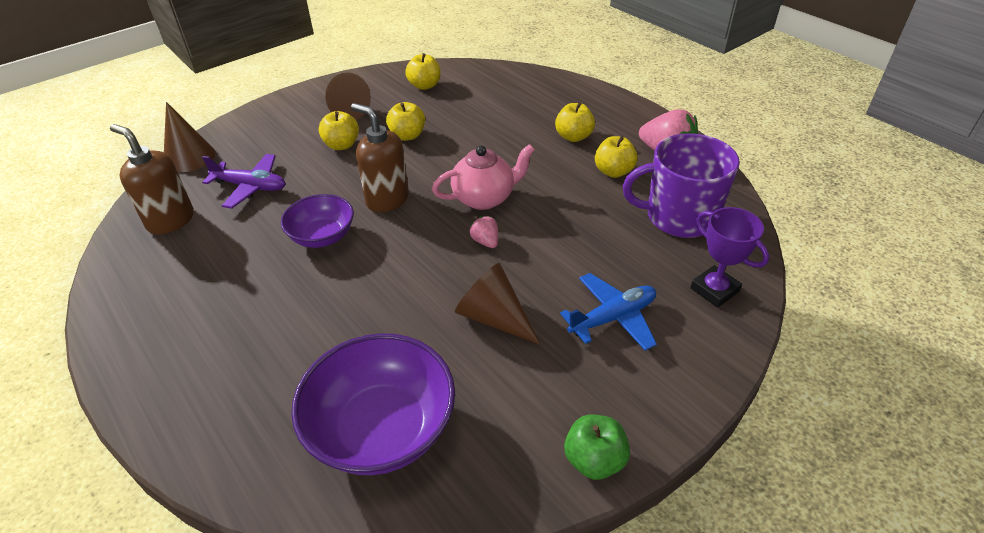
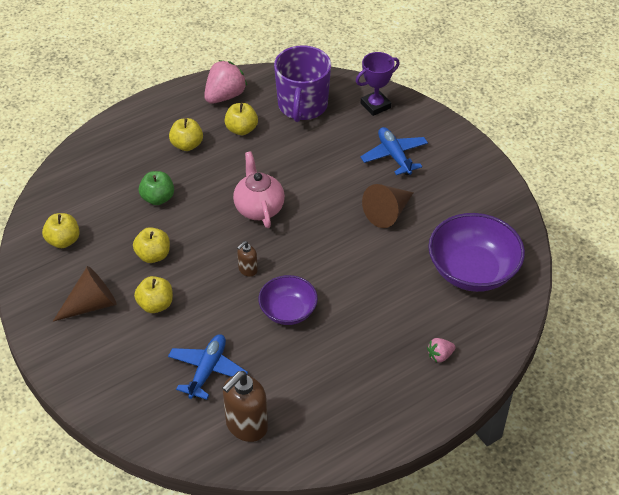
camera: 85 degrees left, 5 degrees up
brown cone [164,102,215,172] -> none
purple plane [202,154,286,209] -> blue plane [168,334,248,400]
brown soap dispenser [351,103,409,213] -> brown soap dispenser [237,241,258,277], size x0.51
pink strawberry [469,216,498,248] -> pink strawberry moved to [427,338,455,363]
green apple [564,414,630,480] -> green apple moved to [139,171,174,205]

